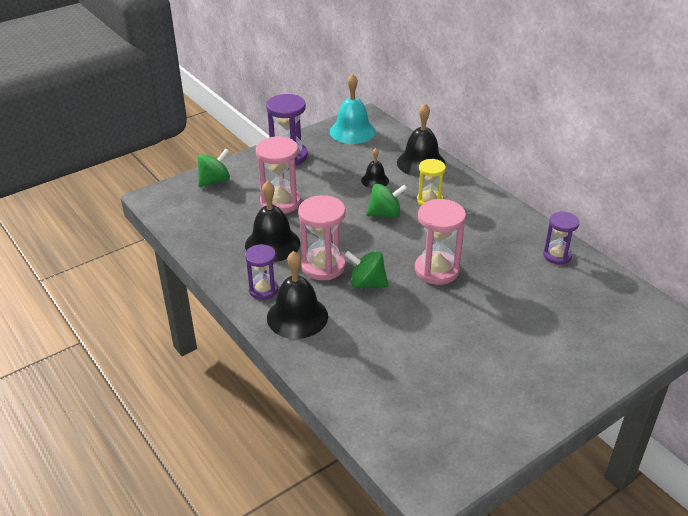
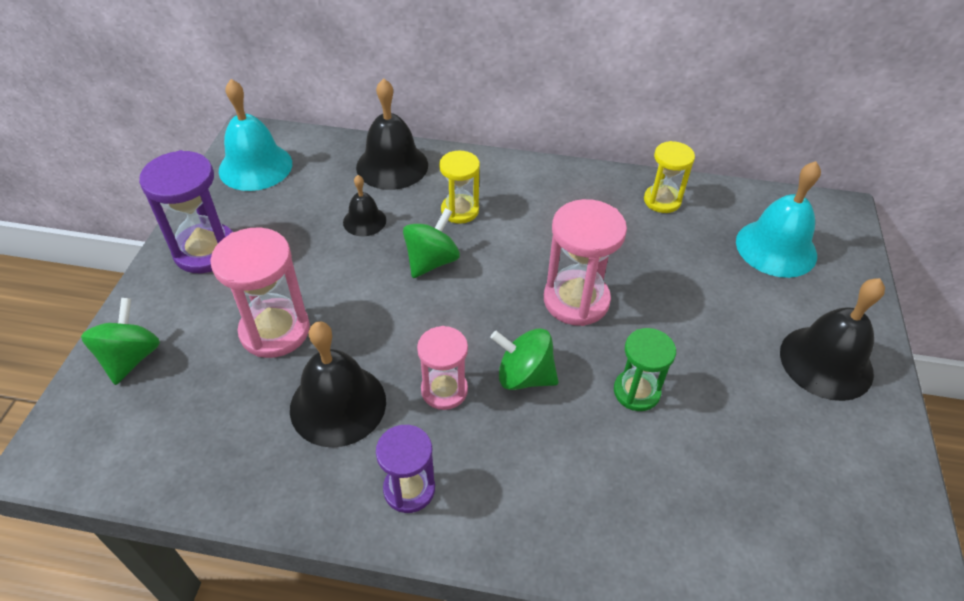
camera: 45 degrees left, 10 degrees up
black bell [267,251,328,339] -> black bell moved to [780,278,885,401]
pink hourglass [298,195,346,281] -> pink hourglass [417,326,468,410], size x0.64
green spinning top [345,251,389,288] -> green spinning top turned 45 degrees clockwise [490,328,558,390]
purple hourglass [543,212,579,265] -> yellow hourglass [644,141,695,213]
none -> green hourglass [614,328,676,411]
none -> turquoise bell [736,161,821,278]

